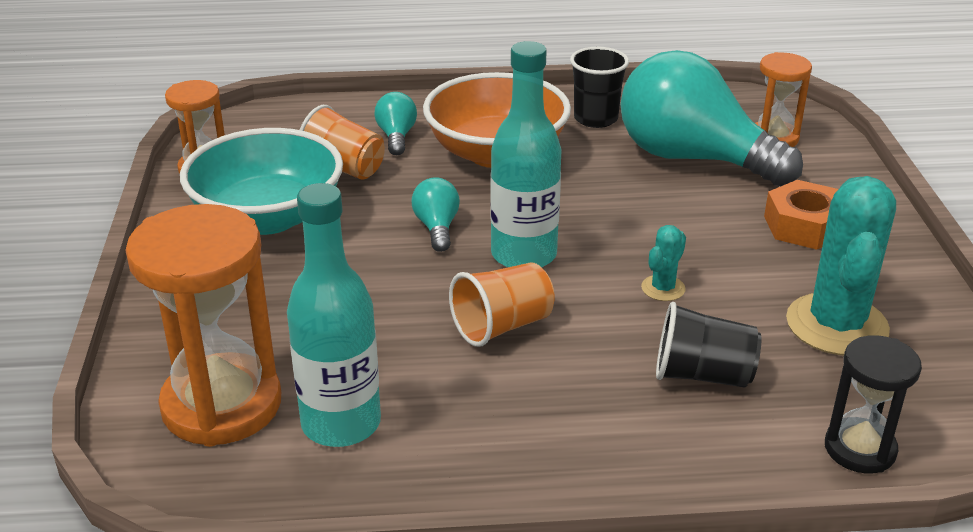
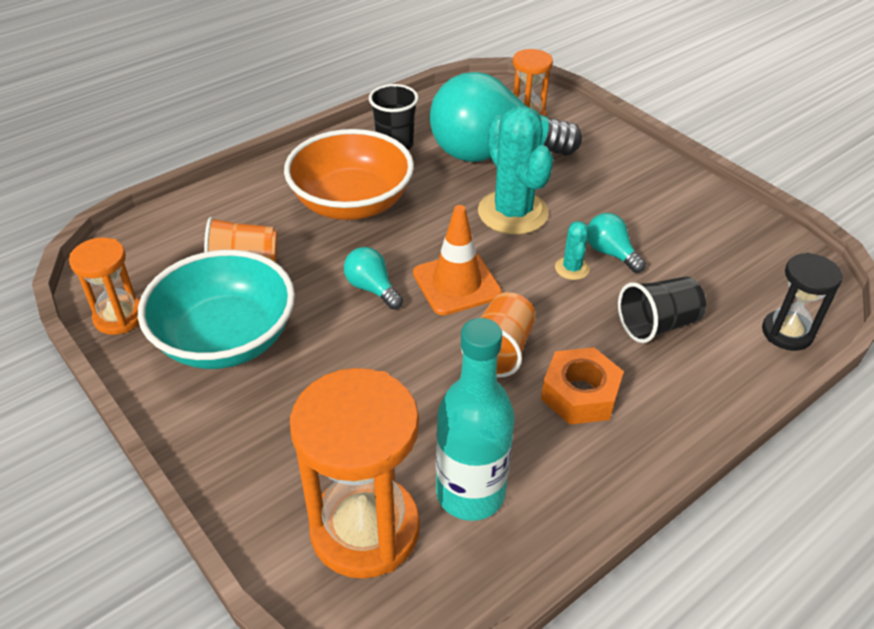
camera: 35 degrees left, 10 degrees up
turquoise light bulb [374,92,417,155] -> turquoise light bulb moved to [587,213,646,273]
turquoise bottle [490,41,562,267] -> orange traffic cone [413,205,502,315]
orange nut [764,180,839,250] -> orange nut moved to [541,347,624,425]
turquoise cactus [786,176,896,355] -> turquoise cactus moved to [478,106,553,235]

